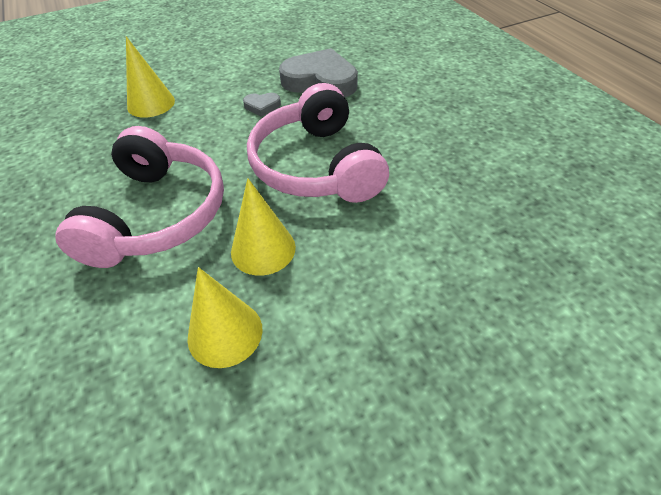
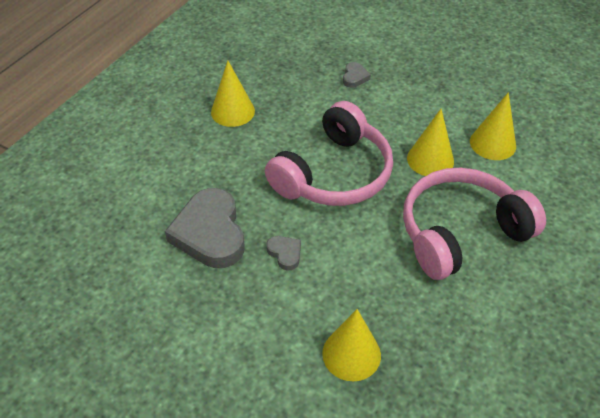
camera: 125 degrees left, 0 degrees up
none -> yellow cone [211,61,255,127]
none -> grey heart [343,62,371,88]

